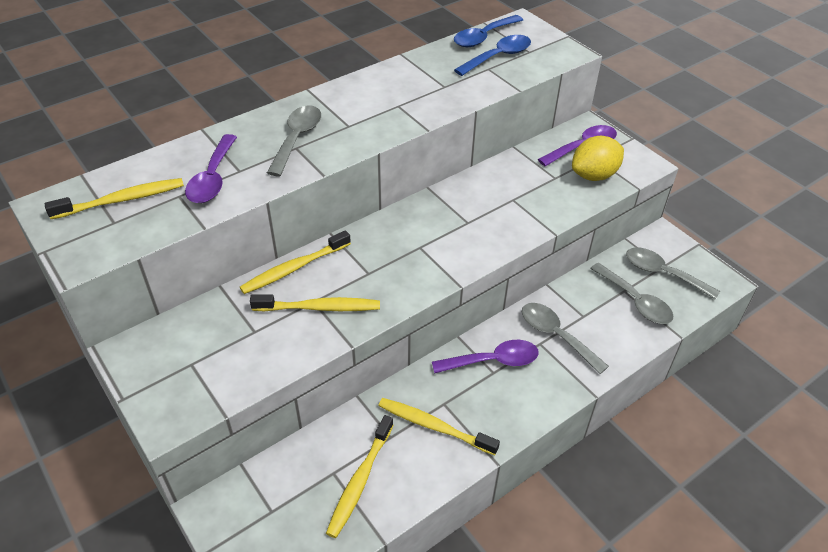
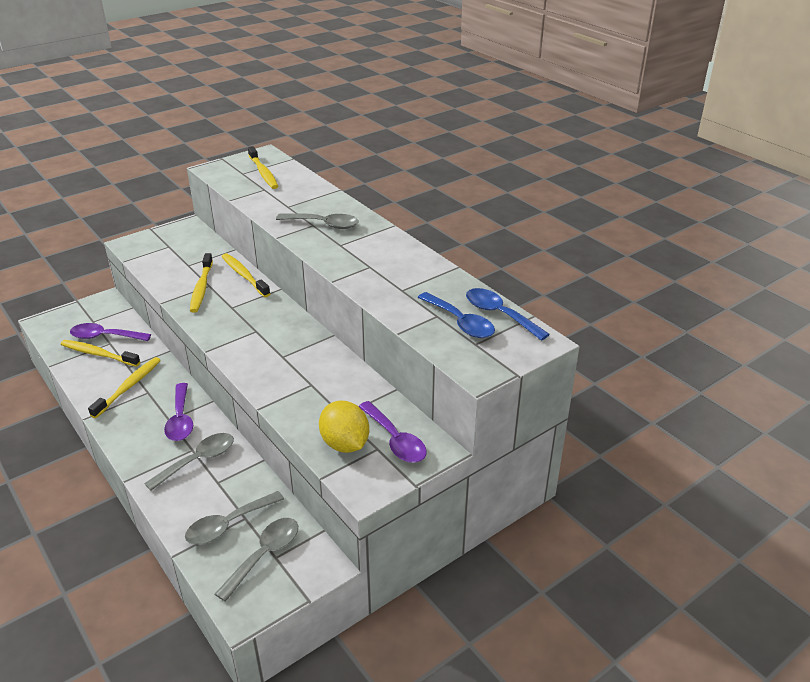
camera: 90 degrees right, 10 degrees down
purple spoon [185,134,237,203] -> purple spoon moved to [70,323,151,341]

